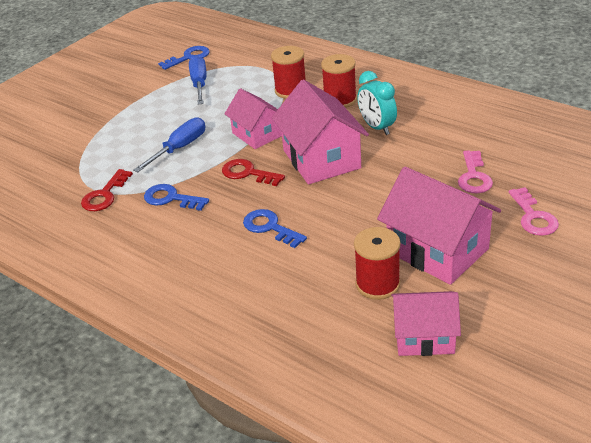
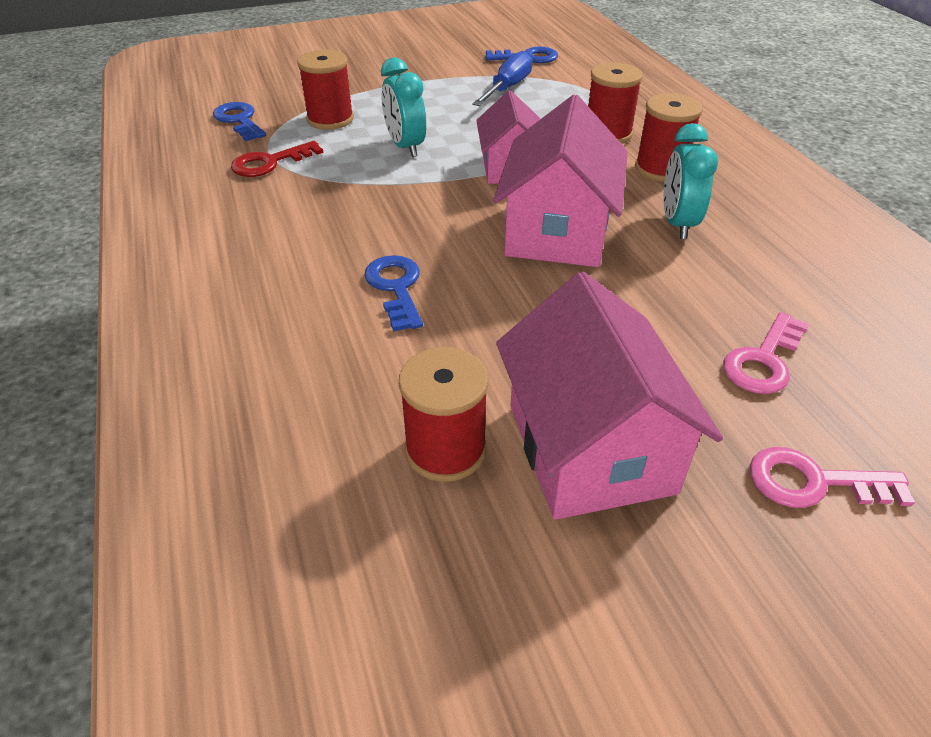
camera: 30 degrees right, 5 degrees up
blue screwdriver [133,117,205,172] -> turquoise clock [381,57,426,157]
blue key [144,184,209,211] -> blue key moved to [213,102,266,141]
red key [222,159,285,186] -> none
pink house [391,291,461,356] -> none
pink key [509,187,559,236] -> pink key turned 75 degrees clockwise [750,447,915,508]
none -> red spool [297,50,354,130]

